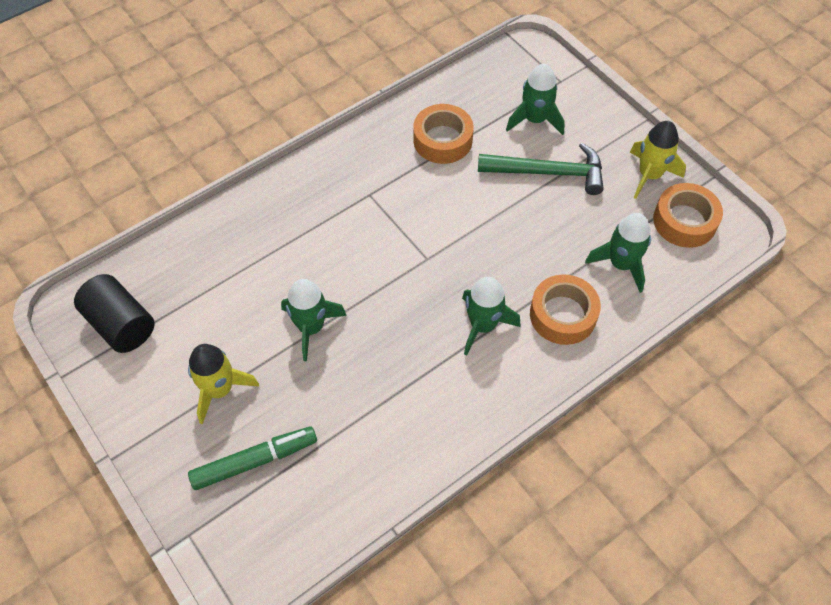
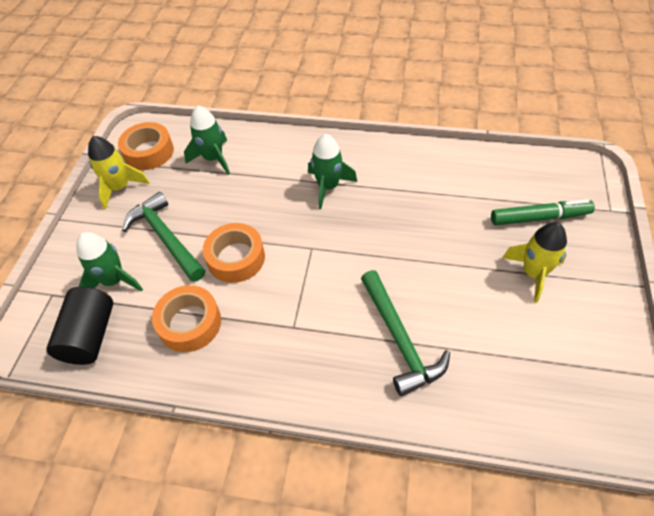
camera: 130 degrees left, 5 degrees down
black cylinder [74,274,155,353] -> black cylinder moved to [47,287,113,365]
green marker [188,426,317,490] -> green marker turned 150 degrees clockwise [491,199,595,225]
green rocket [281,279,347,362] -> none
orange tape [530,274,601,345] -> orange tape moved to [203,223,265,283]
none -> green hammer [361,270,450,396]

